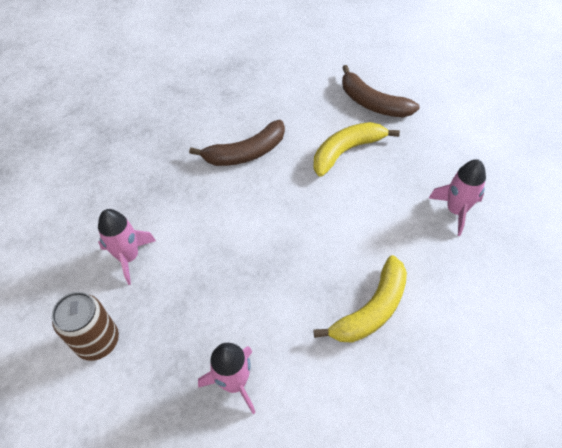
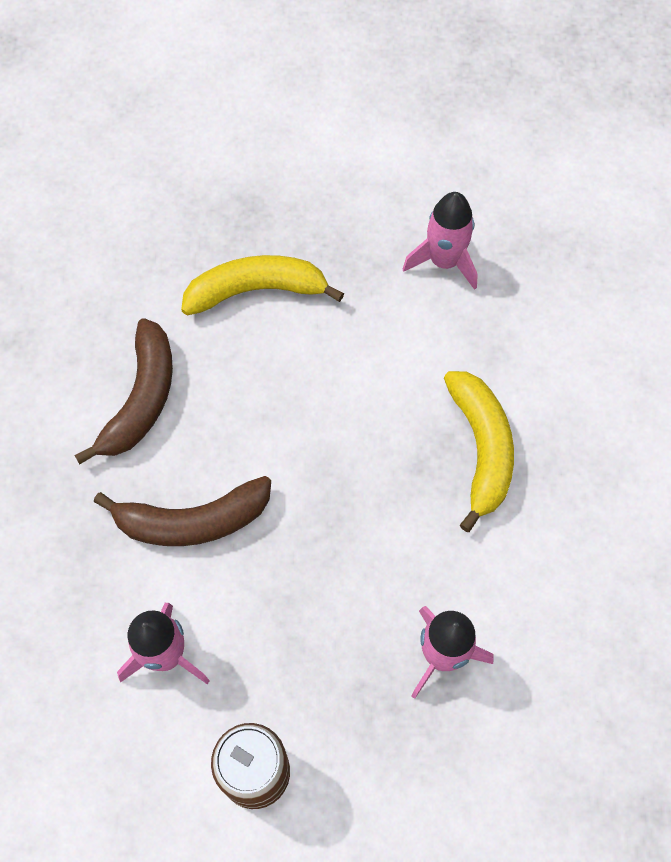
camera: 50 degrees left, 10 degrees up
yellow banana [313,122,400,177] -> yellow banana turned 75 degrees clockwise [181,255,344,315]
brown banana [342,65,420,117] -> brown banana moved to [94,476,271,546]

